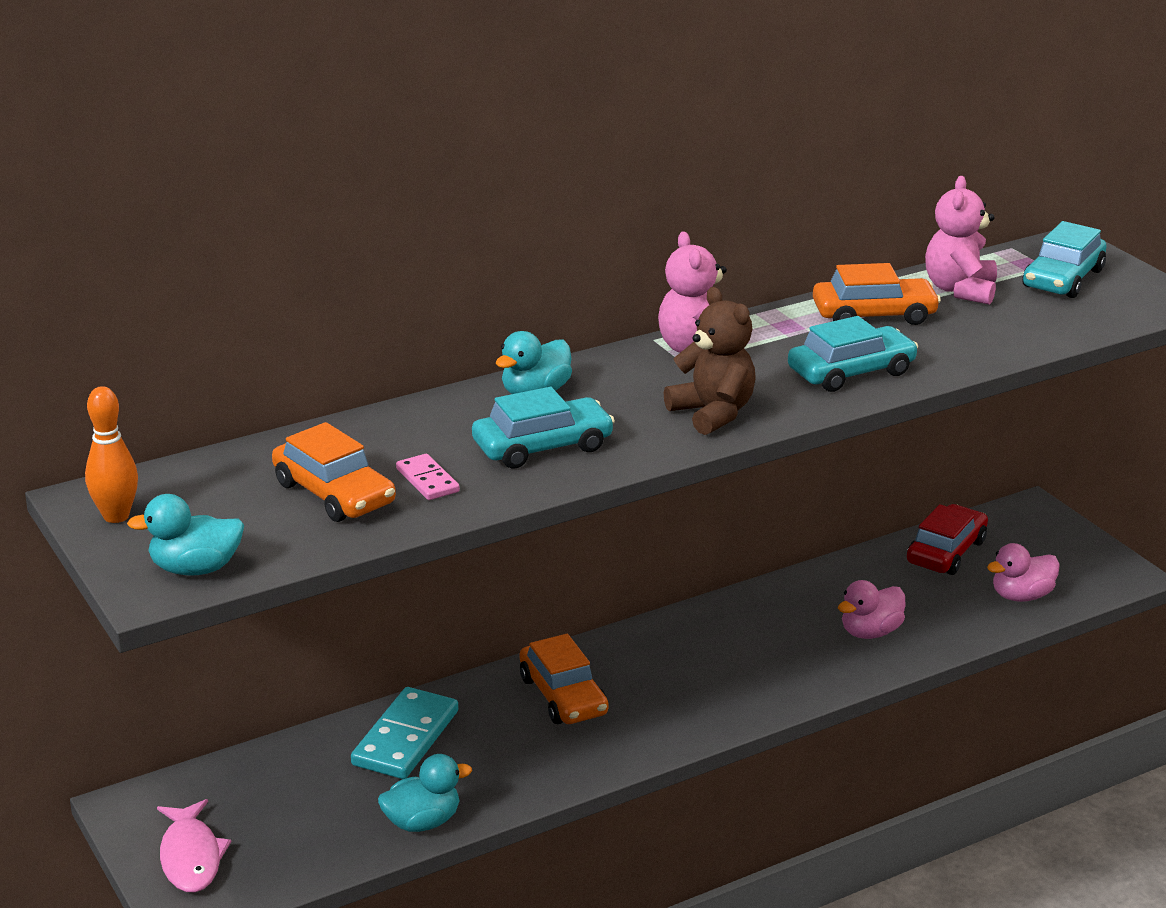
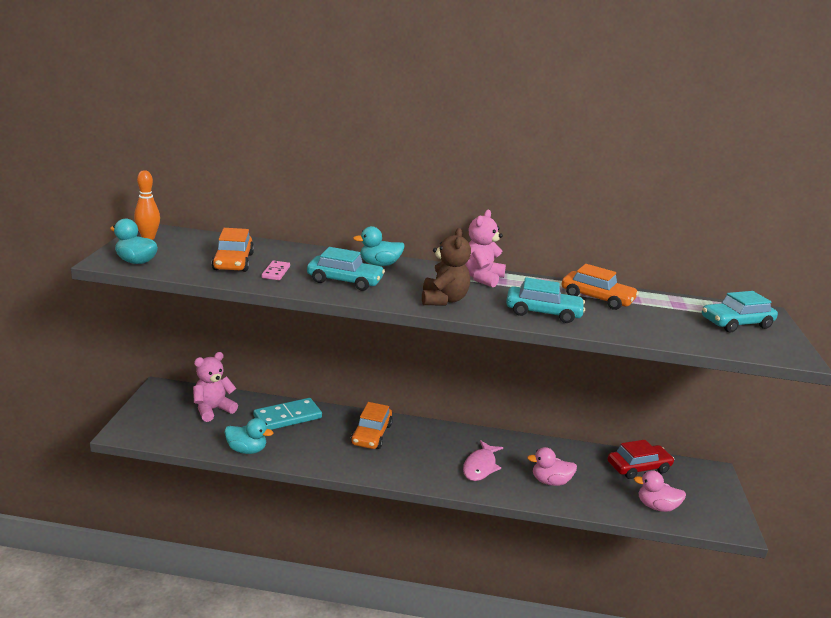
camera: 35 degrees right, 5 degrees down
pink fish [157,799,231,892] -> pink fish moved to [463,440,503,481]
pink teddy bear [925,176,997,305] -> pink teddy bear moved to [193,352,238,422]

